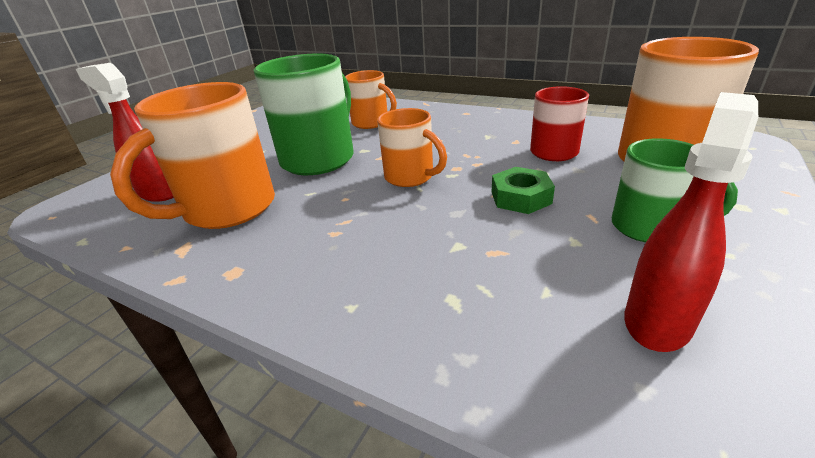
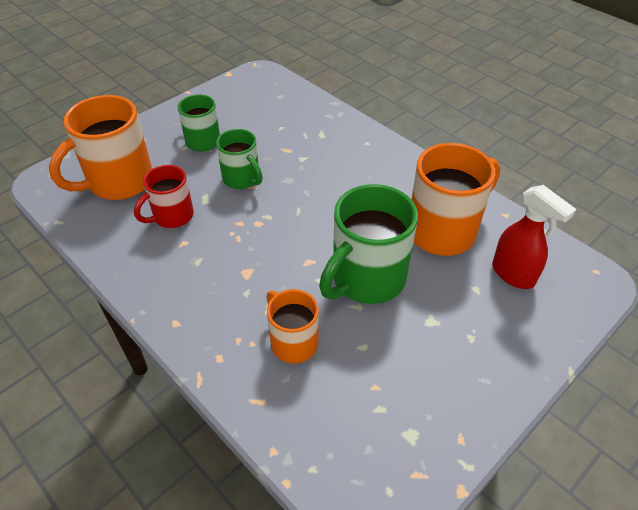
camera: 165 degrees left, 15 degrees up
orange mug [377,108,447,187] -> none
green nut [492,167,555,214] -> green mug [216,129,263,189]
red spray bottle [624,92,758,352] -> none

